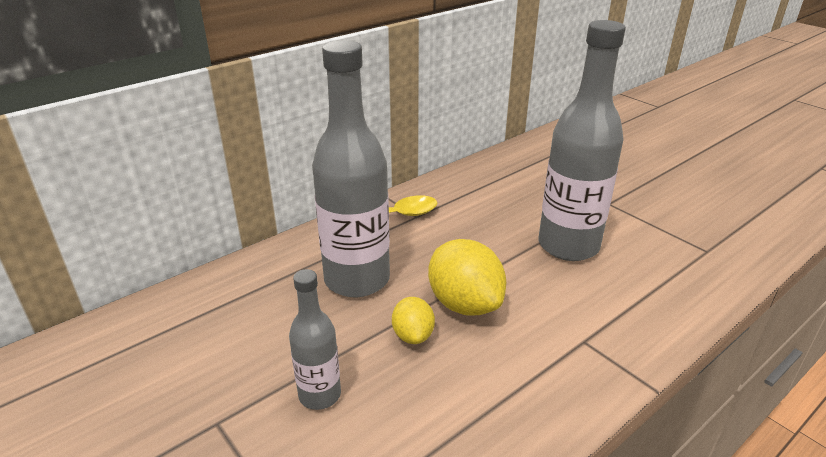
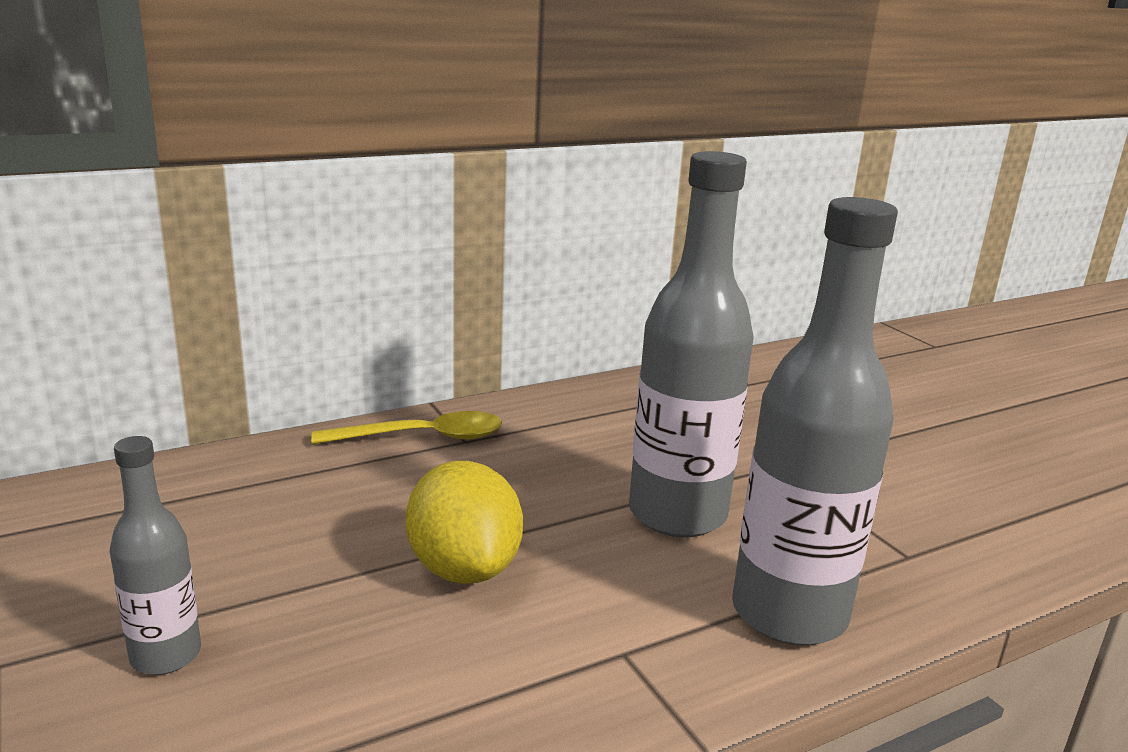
camera: 10 degrees right, 10 degrees down
grey bottle [312,40,390,297] -> grey bottle moved to [732,197,898,646]
yellow lemon [392,297,435,344] -> none

